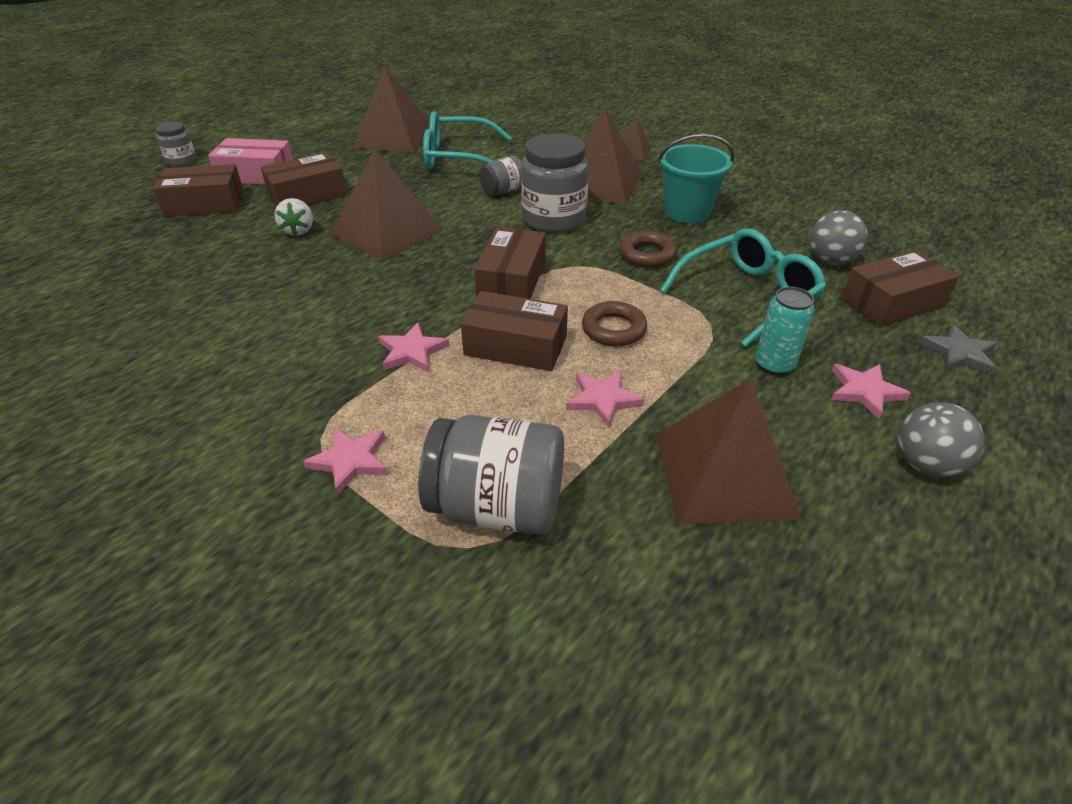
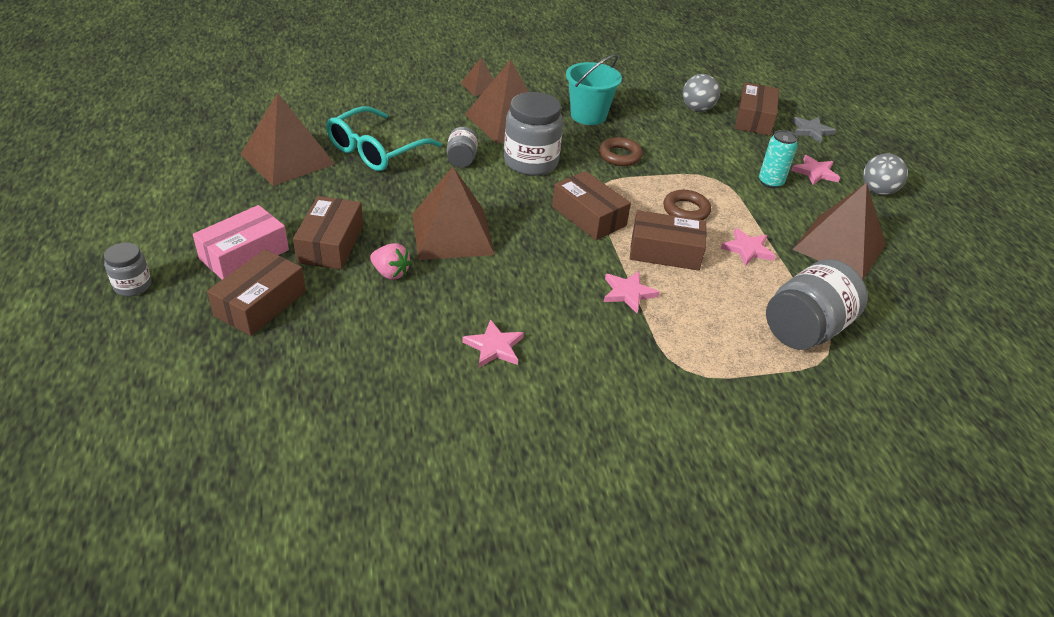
camera: 55 degrees left, 0 degrees up
white strawberry [275,198,313,236] -> pink strawberry [370,243,411,280]
pink star [303,427,388,495] -> pink star moved to [462,319,524,368]
brown box [461,291,568,371] -> brown box turned 45 degrees clockwise [630,210,706,271]
turquoise glasses [660,229,826,347] -> none

